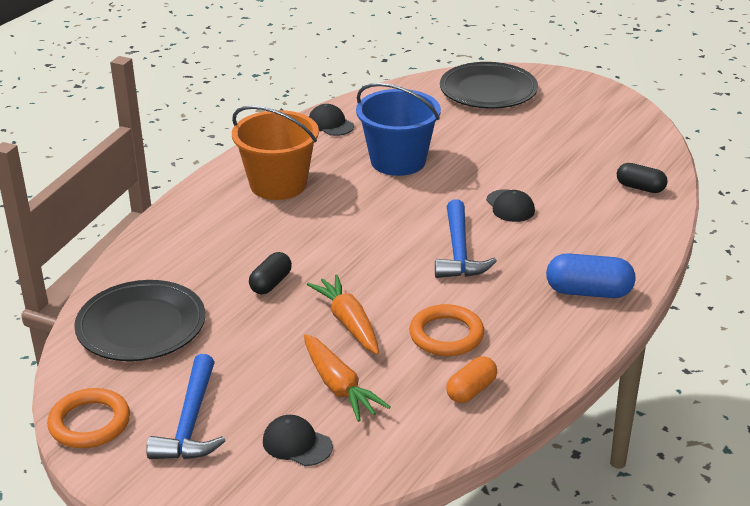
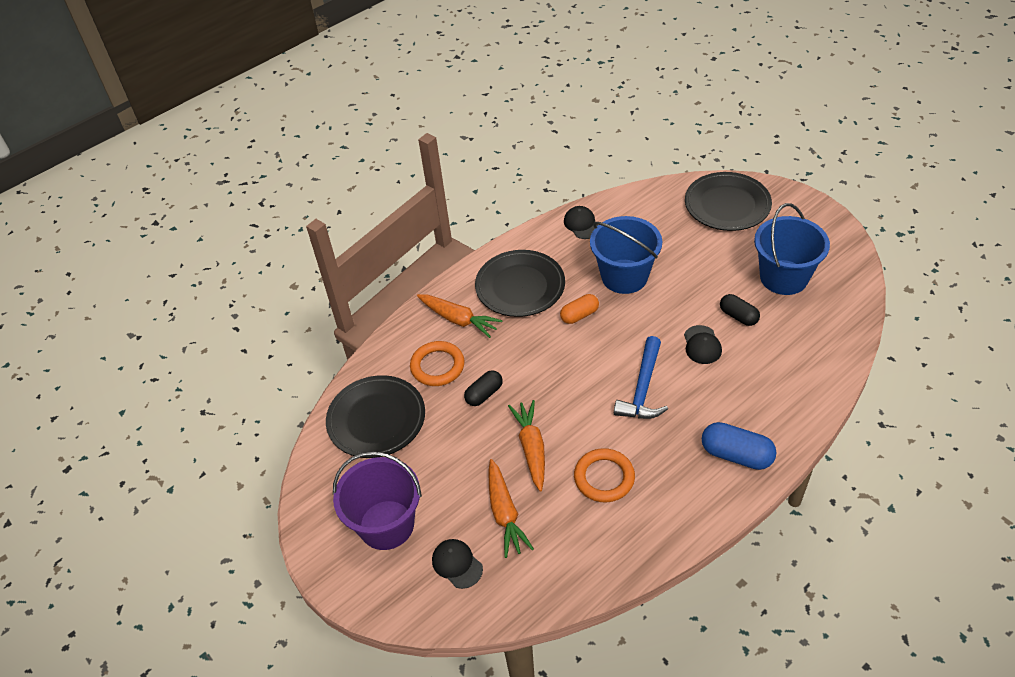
camera: 20 degrees right, 15 degrees up
orange ring [47,388,130,448] -> orange ring moved to [410,341,465,386]
blue hammer [146,354,225,459] -> purple bucket [333,451,422,550]
orange bucket [232,105,319,200] -> black plate [475,250,565,317]
orange capsule [446,356,497,403] -> orange capsule moved to [560,294,599,324]
black capsule [617,163,668,193] -> black capsule moved to [720,294,760,326]
none -> orange carrot [417,294,503,338]
none -> blue bucket [754,203,830,295]

